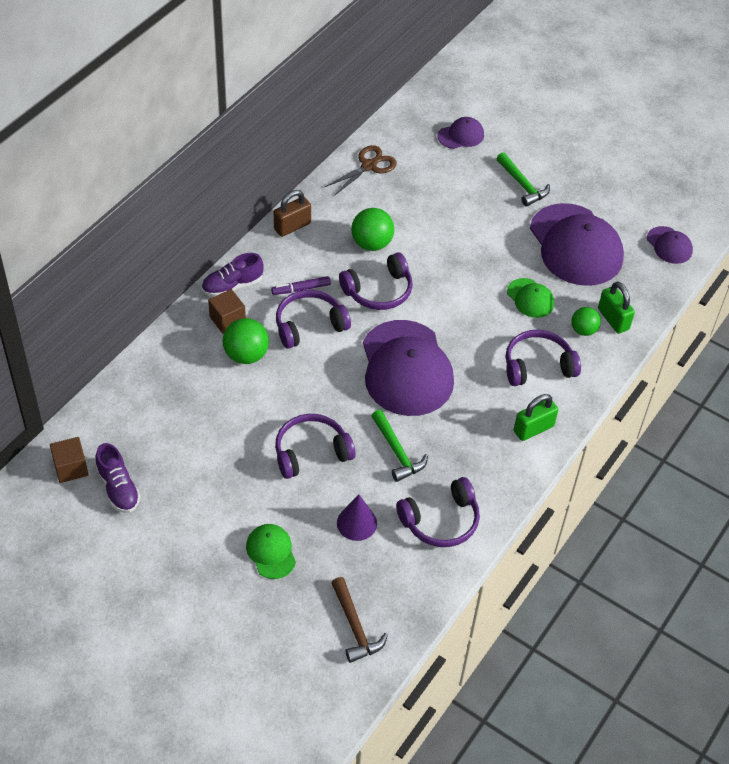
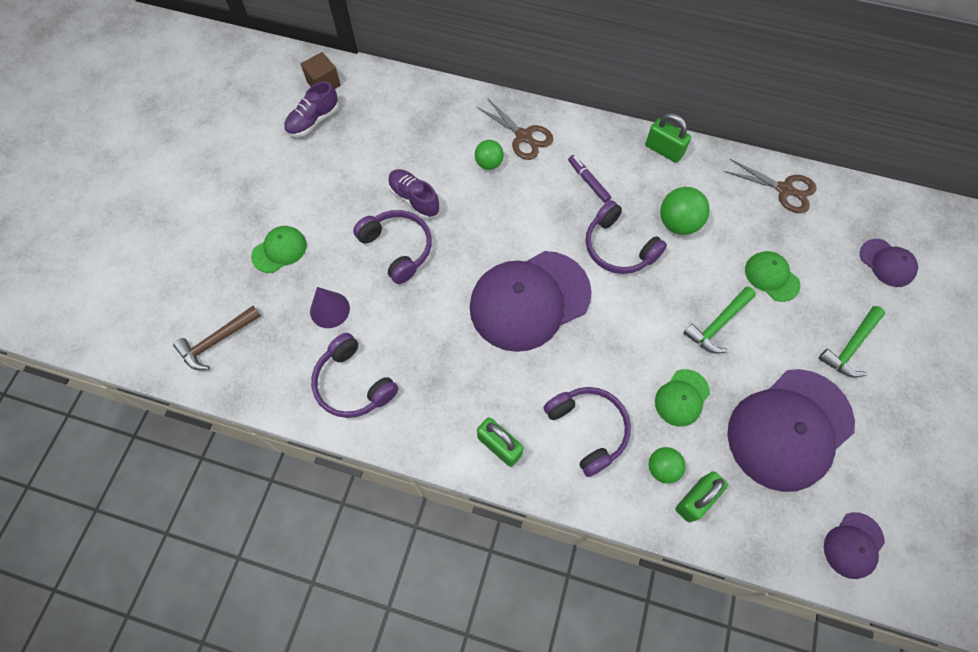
camera: 75 degrees right, 15 degrees up
purple shoe [202,253,264,297] -> purple shoe moved to [388,169,440,219]
brown cube [208,289,246,334] -> brown scissors [477,98,553,160]
green ball [223,318,269,364] -> green ball [475,140,504,170], size x0.65
brown padlock [274,190,311,237] -> green padlock [645,113,691,163]
purple headphones [276,290,351,349] -> none
green hammer [371,410,428,482] -> green hammer moved to [683,286,756,354]
none -> green cap [745,251,800,302]

